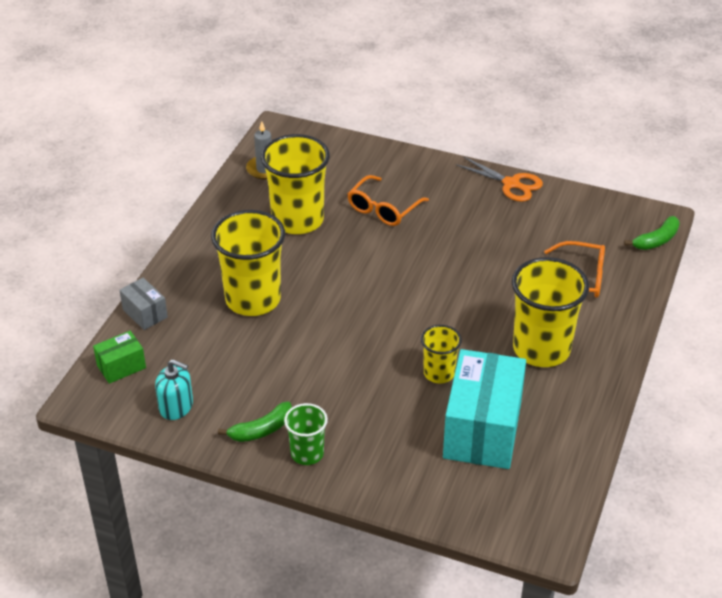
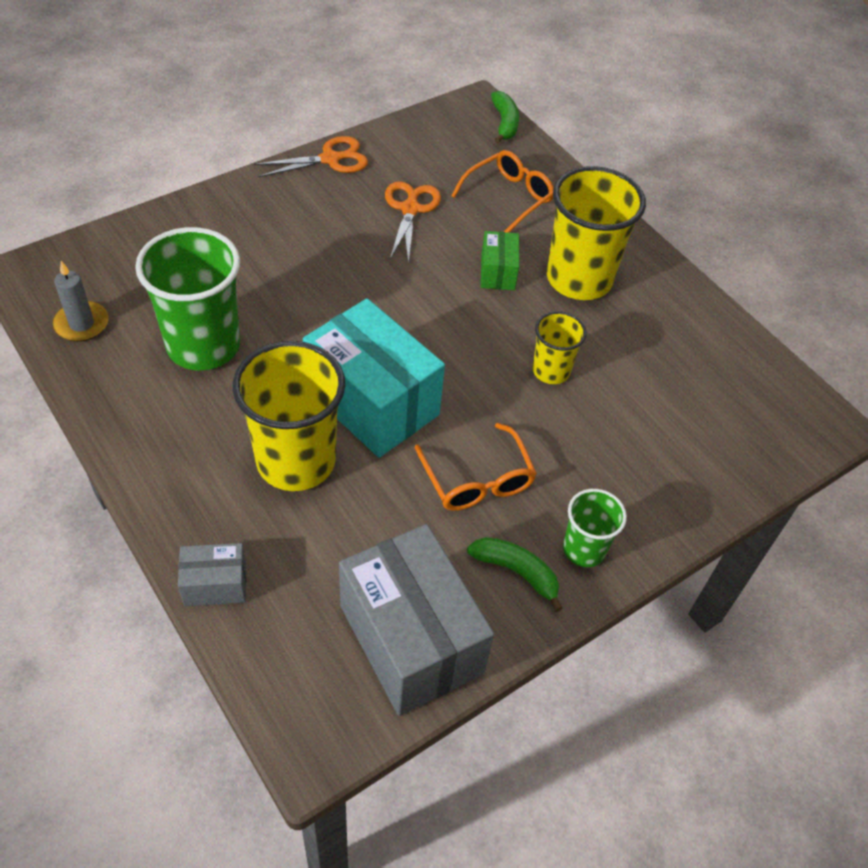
camera: 60 degrees left, 10 degrees up
green box [93,331,146,384] -> green box moved to [481,231,519,290]
turquoise soap dispenser [155,359,193,420] -> grey box [339,524,494,716]
green banana [218,401,292,442] -> green banana turned 60 degrees counterclockwise [467,537,563,612]
yellow cup [261,134,330,234] -> green cup [135,227,240,370]
orange glasses [347,175,429,226] -> orange glasses moved to [414,423,537,511]
turquoise box [443,349,526,469] -> turquoise box moved to [303,298,445,458]
none -> orange scissors [385,181,441,264]

